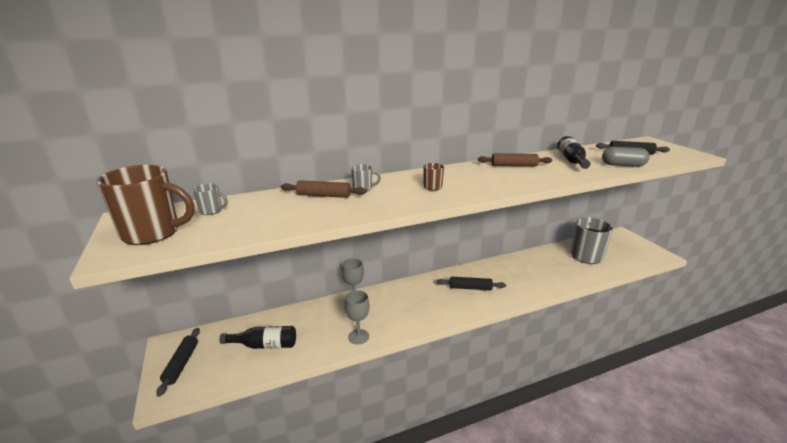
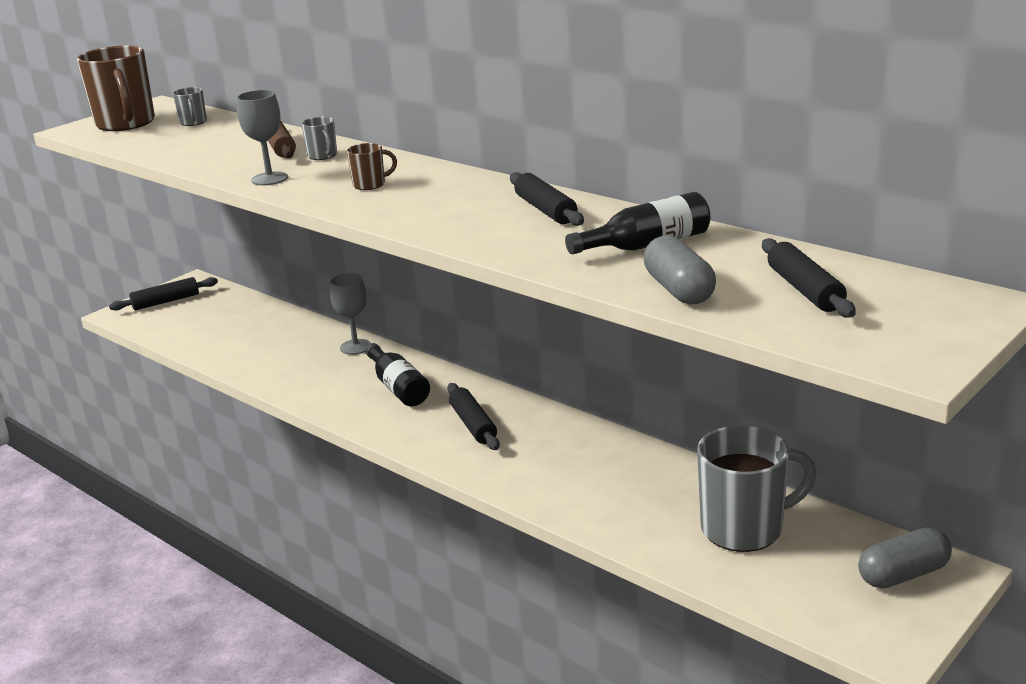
camera: 65 degrees right, 0 degrees up
black bottle [219,326,296,349] -> black bottle moved to [365,343,430,406]
grey goblet [345,290,370,345] -> grey goblet moved to [237,90,288,186]
brown rolling pin [478,153,552,166] -> black rolling pin [510,172,584,226]
none -> grey capsule [858,527,952,588]

